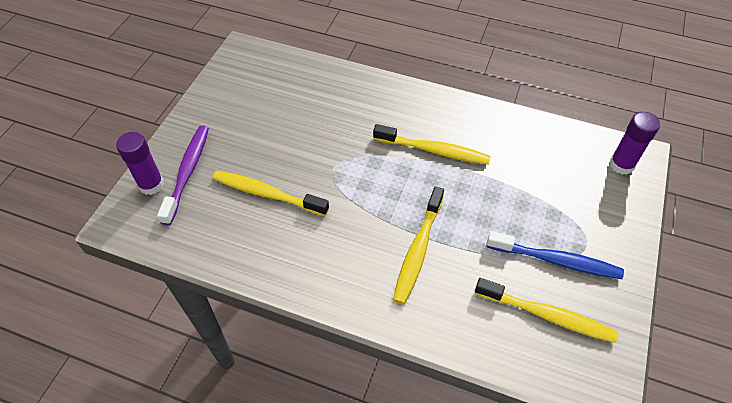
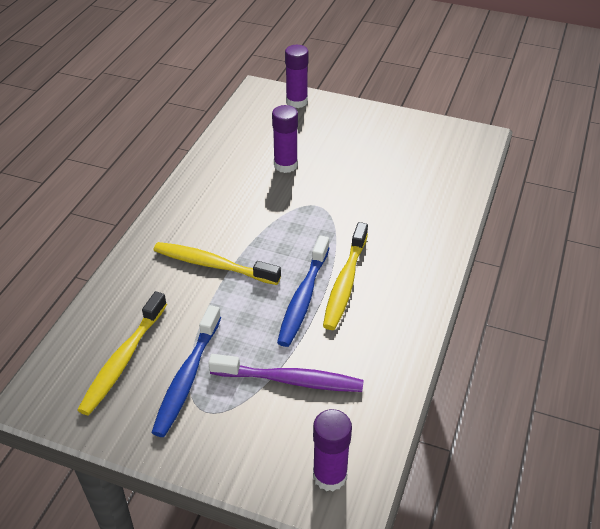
camera: 90 degrees right, 10 degrees down
purple toothbrush [157,125,209,225] -> purple toothbrush moved to [208,354,364,392]
yellow toothbrush [213,171,329,216] -> purple glue stick [272,105,298,173]
none -> blue toothbrush [277,235,330,347]

